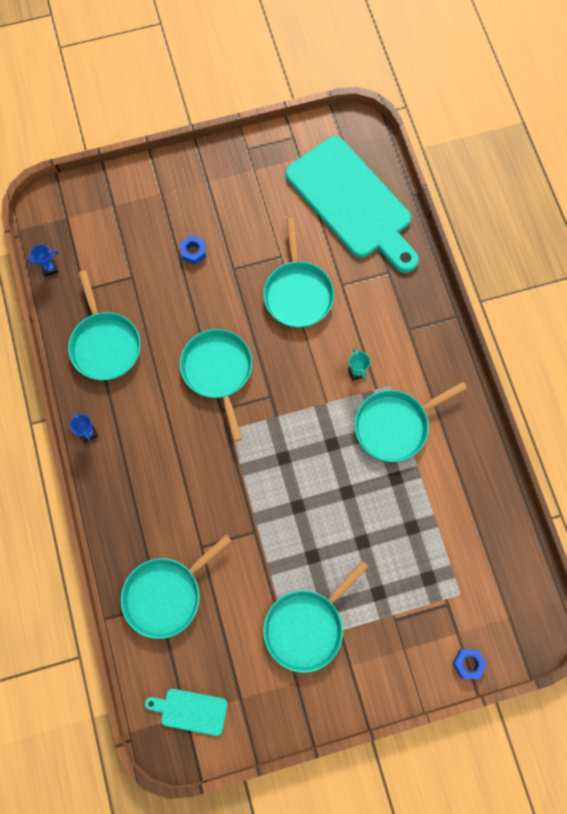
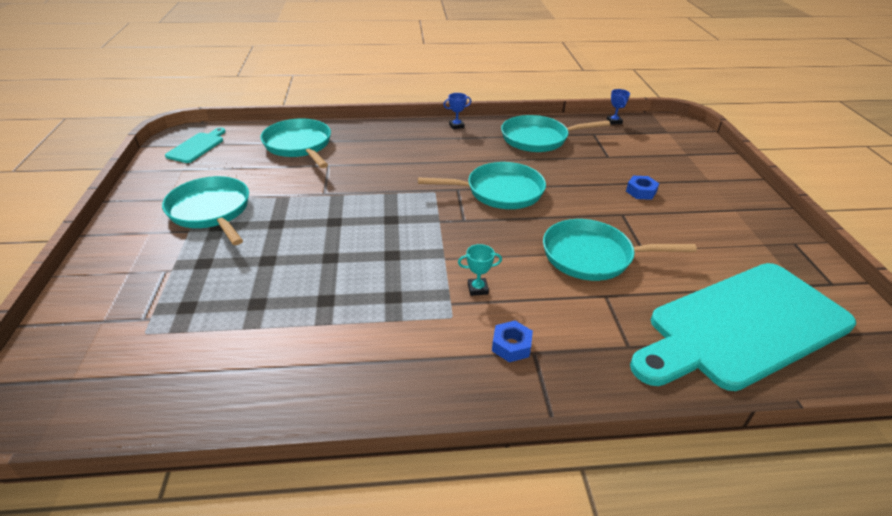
camera: 100 degrees right, 35 degrees down
turquoise pan [354,382,467,462] -> none
blue nut [453,649,487,679] -> blue nut moved to [492,321,533,362]

